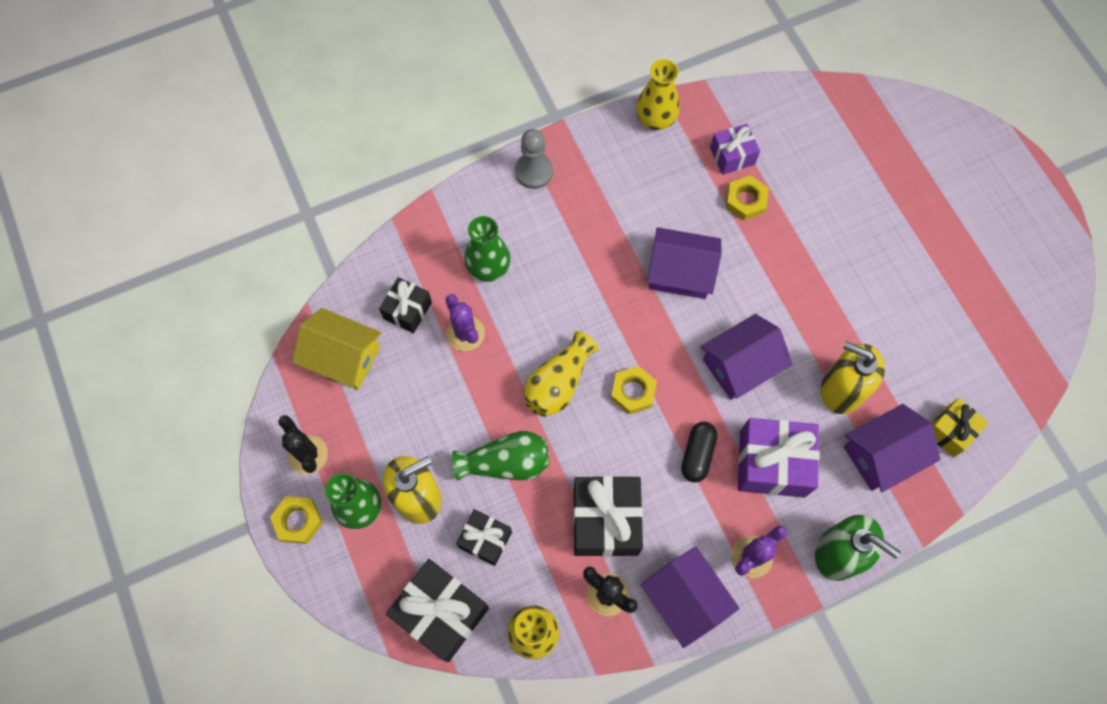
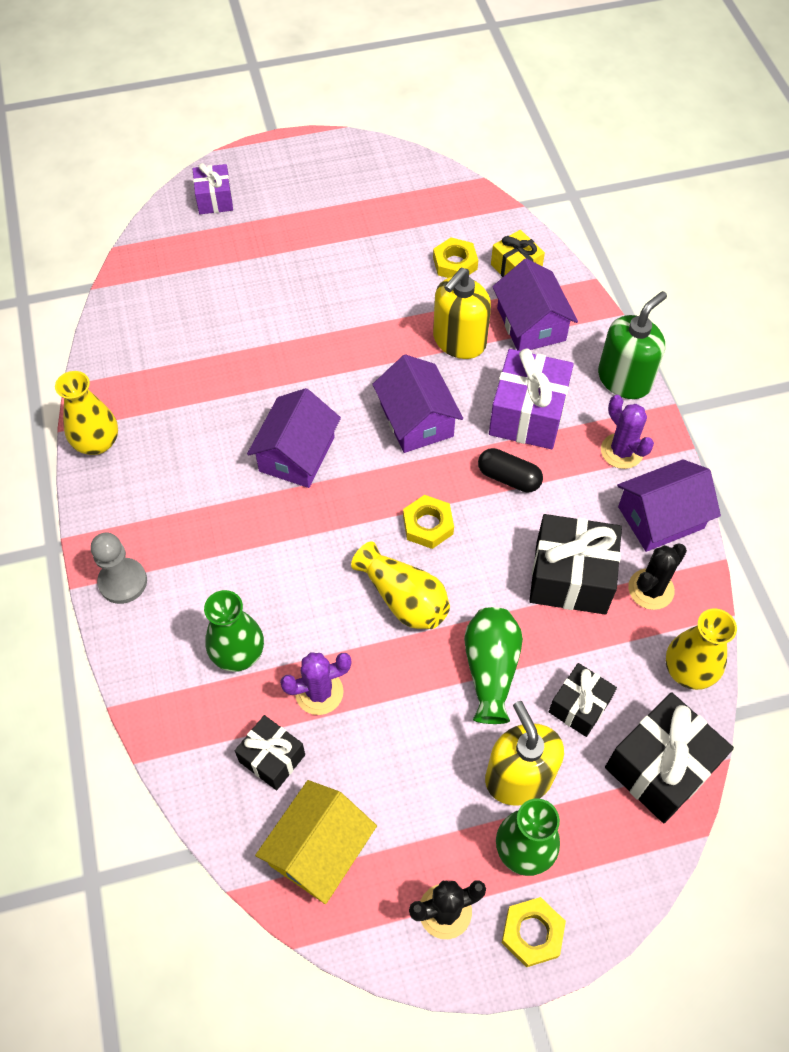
camera: 80 degrees left, 10 degrees down
purple gift [710,124,760,175] -> purple gift moved to [193,163,233,214]
yellow nut [726,175,769,221] -> yellow nut moved to [433,238,478,278]

